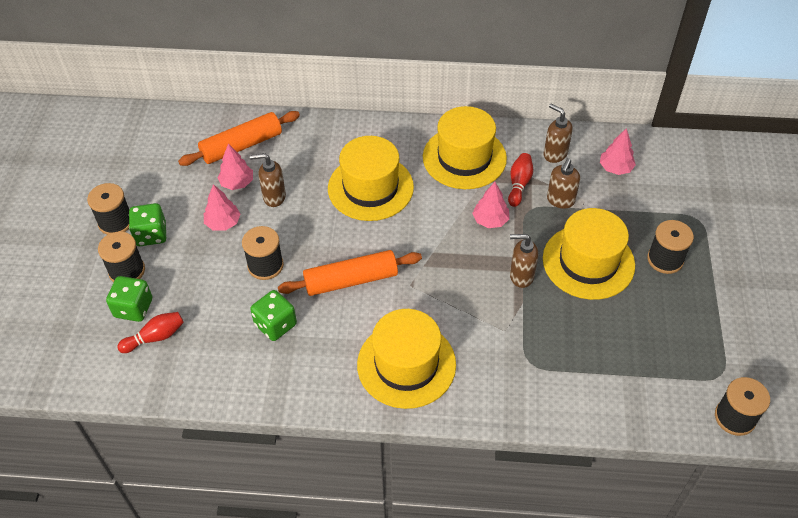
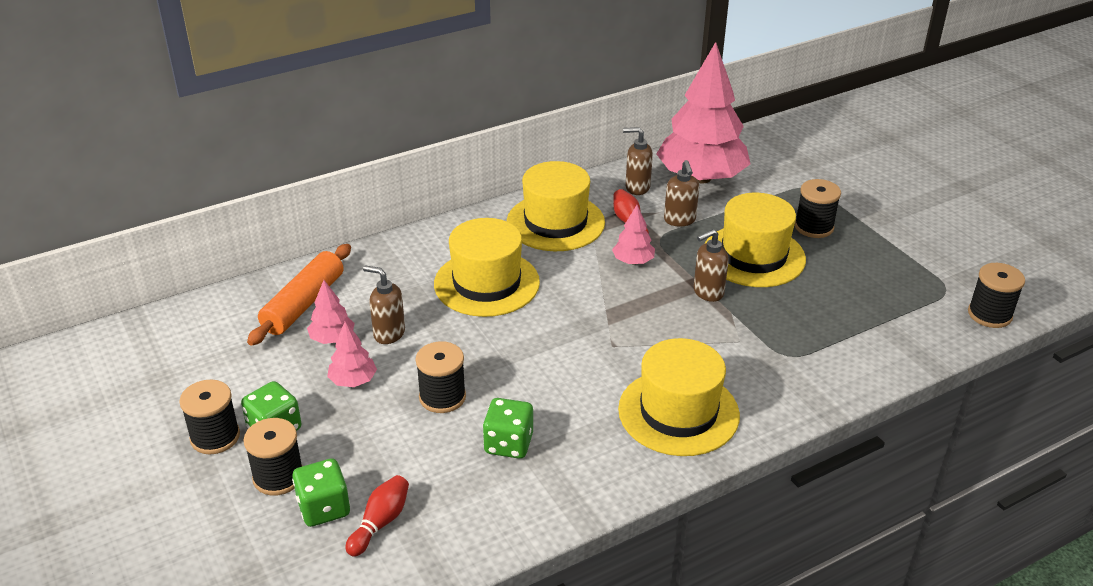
camera: 35 degrees left, 15 degrees down
brown soap dispenser [250,153,286,207] -> brown soap dispenser turned 60 degrees clockwise [363,265,405,344]
orange rolling pin [278,250,422,296] -> none
pink tree [600,128,636,175] -> pink tree [656,42,750,183], size x2.37

